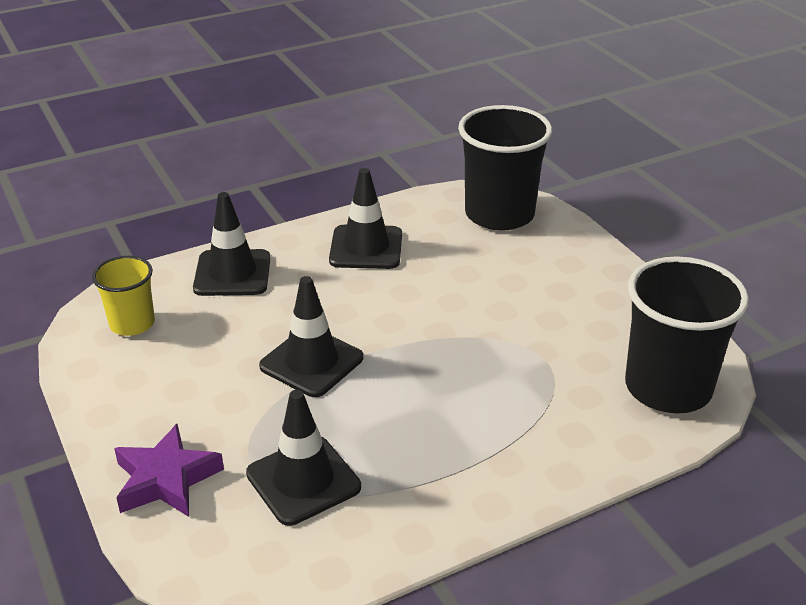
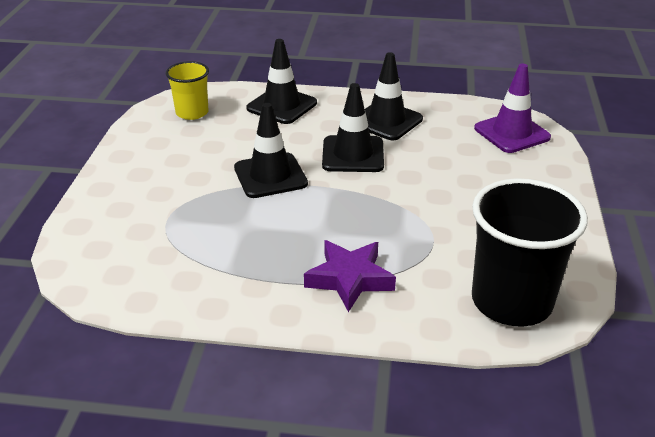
camera: 35 degrees right, 0 degrees up
purple star [114,424,224,517] -> purple star moved to [304,240,396,312]
black traffic cone [246,390,361,526] -> black traffic cone moved to [322,83,384,172]
black cup [458,105,553,231] -> purple traffic cone [474,63,551,153]

